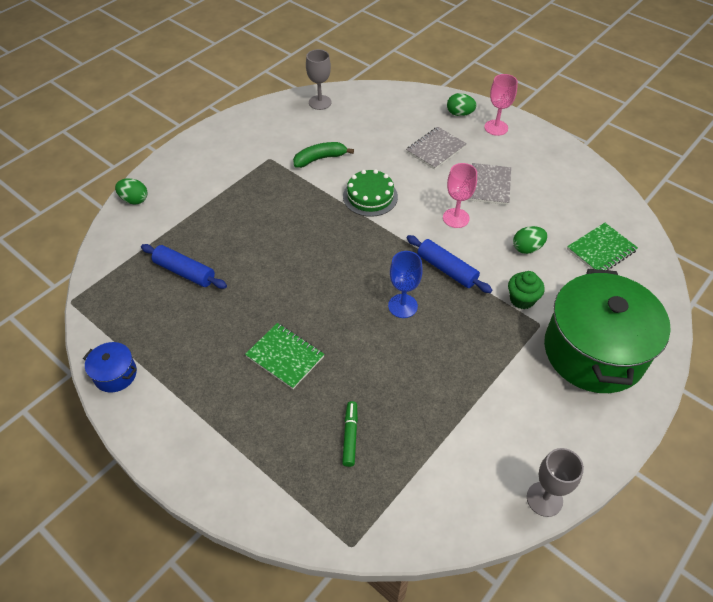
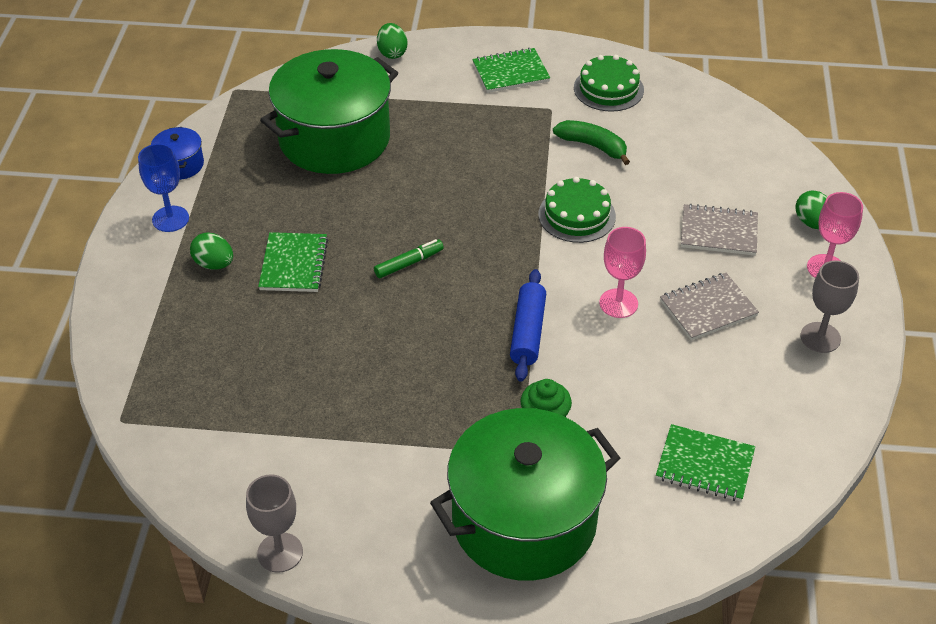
camera: 55 degrees right, 5 degrees down
blue rolling pin [141,244,227,289] -> green pot [260,49,398,174]
grey goblet [306,49,332,110] -> grey goblet moved to [800,260,859,353]
green marker [342,401,358,467] -> green marker moved to [374,239,444,278]
blue goblet [388,251,423,318] -> blue goblet moved to [138,144,189,232]
green egg [513,226,547,254] -> green egg moved to [190,232,233,270]
none -> green notebook [472,48,550,93]
none -> green cake [574,55,644,112]

